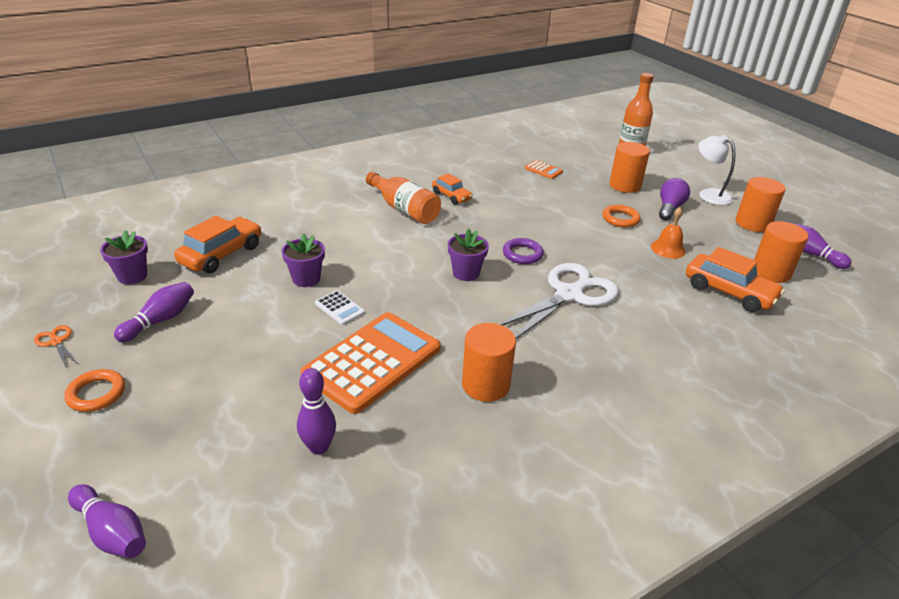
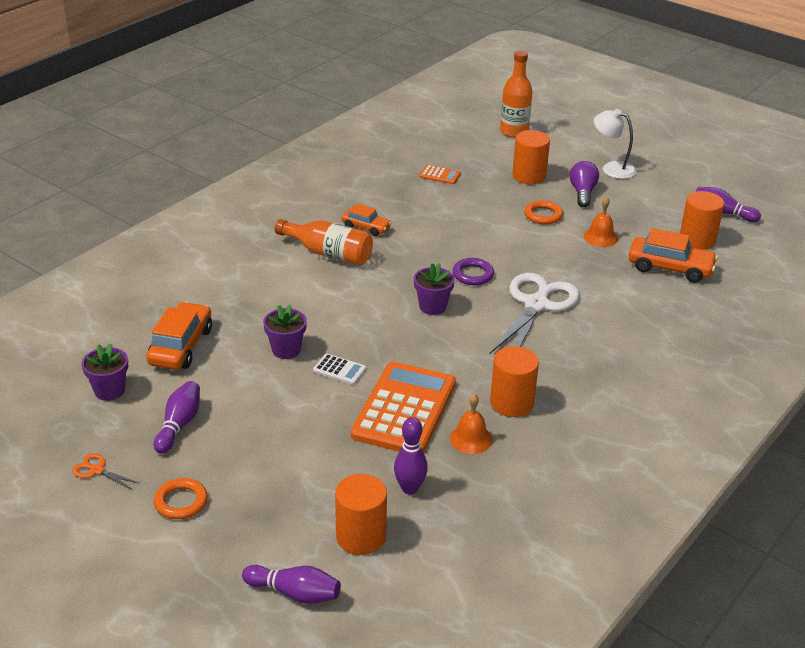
camera: 20 degrees left, 0 degrees up
orange cylinder [736,177,785,232] -> orange cylinder moved to [335,474,387,555]
none -> orange bell [450,394,492,454]

